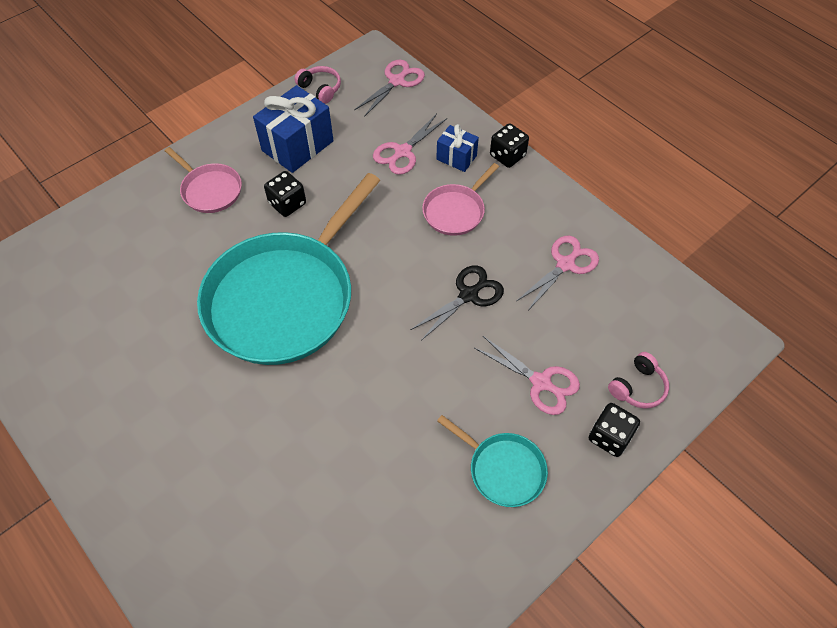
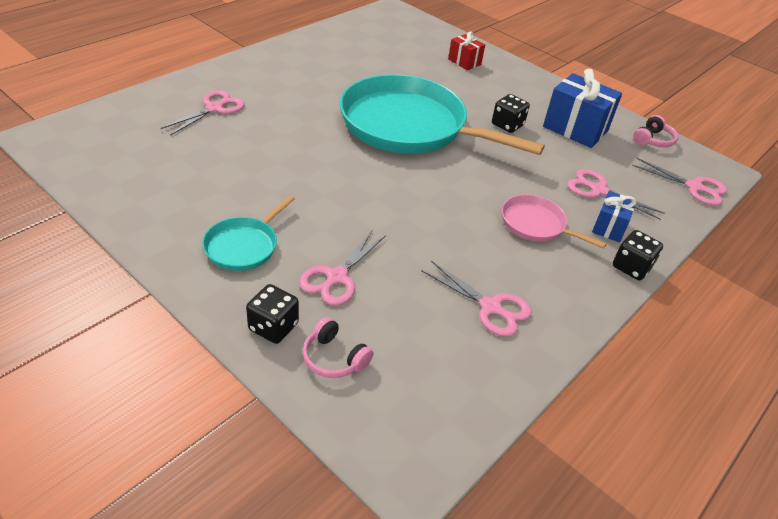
camera: 80 degrees right, 15 degrees down
pink pan [165,147,242,213] -> none
black scissors [410,265,504,341] -> none
none -> pink scissors [161,90,245,135]
none -> red gift [448,32,485,70]

